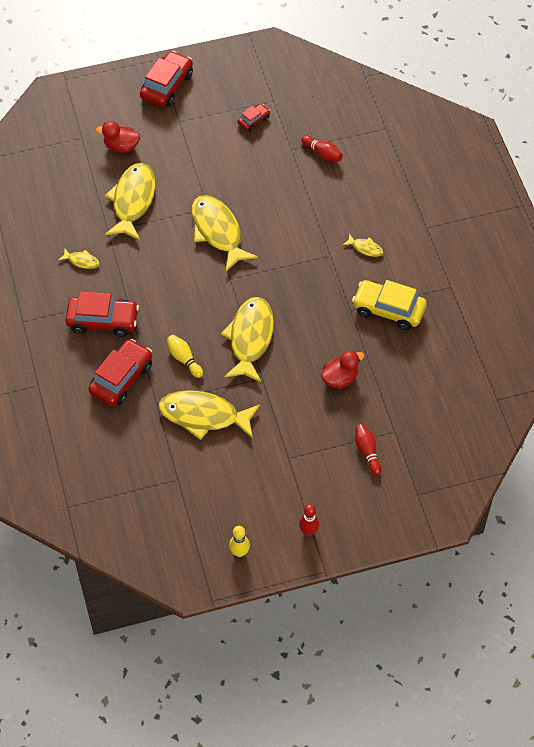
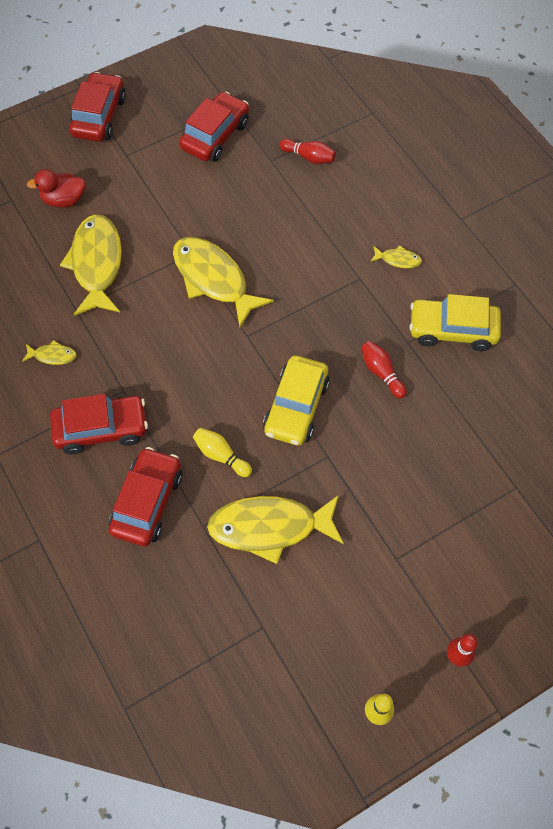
camera: 15 degrees left, 5 degrees up
yellow fish [221,297,274,383] -> yellow car [263,356,330,446]
red car [237,104,270,131] -> red car [179,92,249,162], size x1.94
red duck [321,350,364,389] -> none
red bowling pin [355,424,382,475] -> red bowling pin moved to [361,341,407,399]

